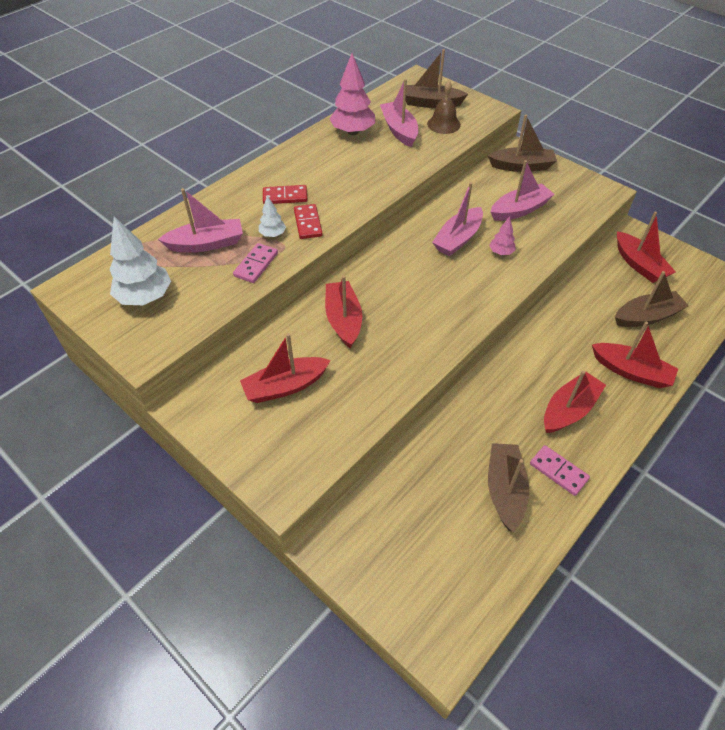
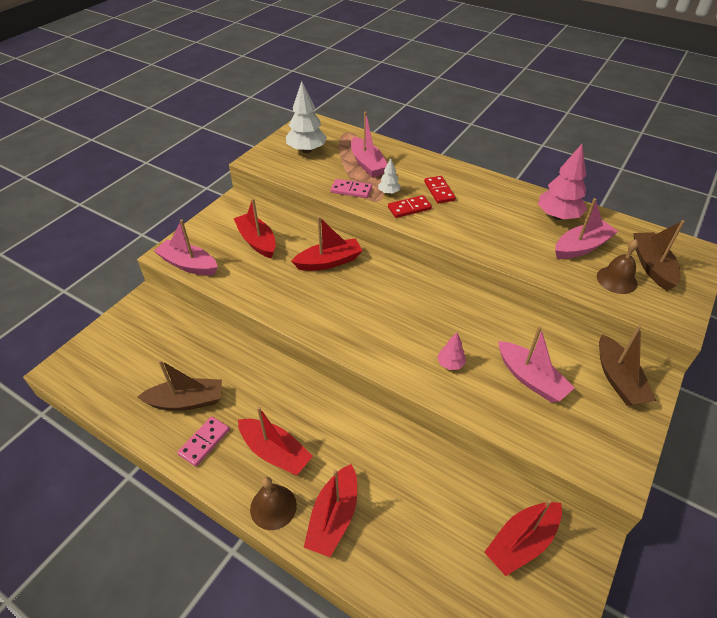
camera: 80 degrees right, 5 degrees down
pink boat [432,182,483,256] -> pink boat moved to [154,220,218,275]
brown boat [615,271,689,327] -> none
none -> brown bell [250,477,297,530]

